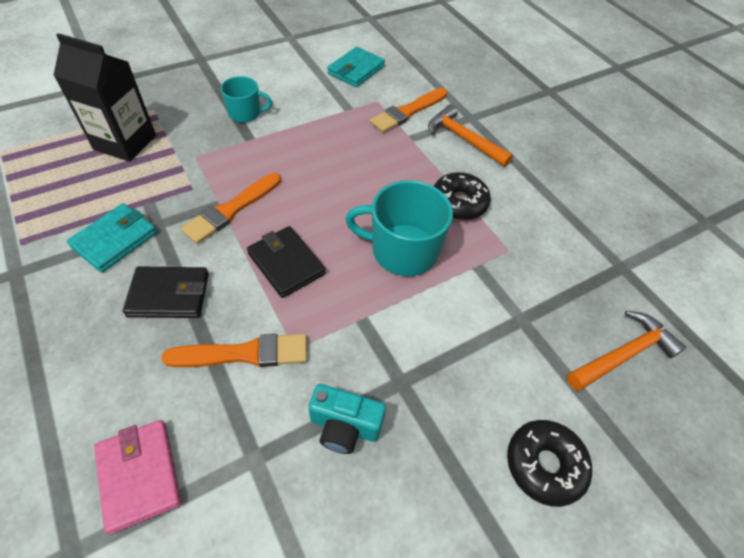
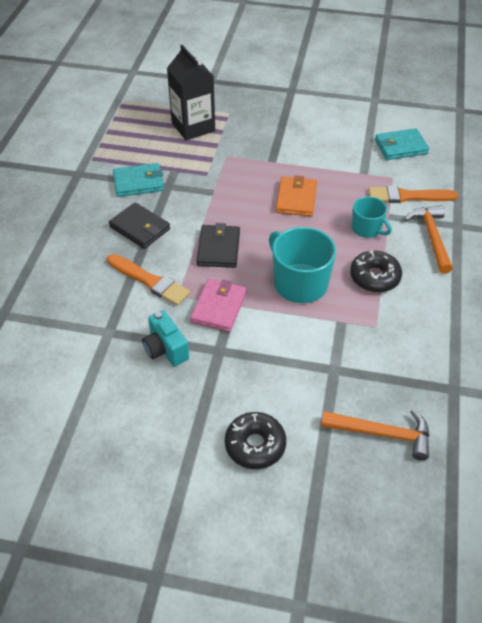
camera: 45 degrees right, 5 degrees down
pink wallet [94,420,182,534] -> pink wallet moved to [190,279,247,332]
orange brush [181,173,281,244] -> none
turquoise mug [221,76,272,122] -> turquoise mug moved to [352,196,392,238]
none -> orange wallet [276,175,317,216]

